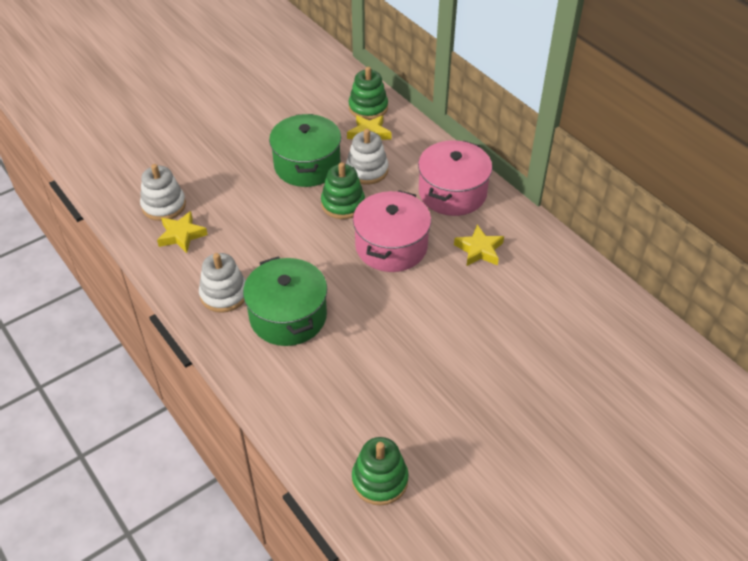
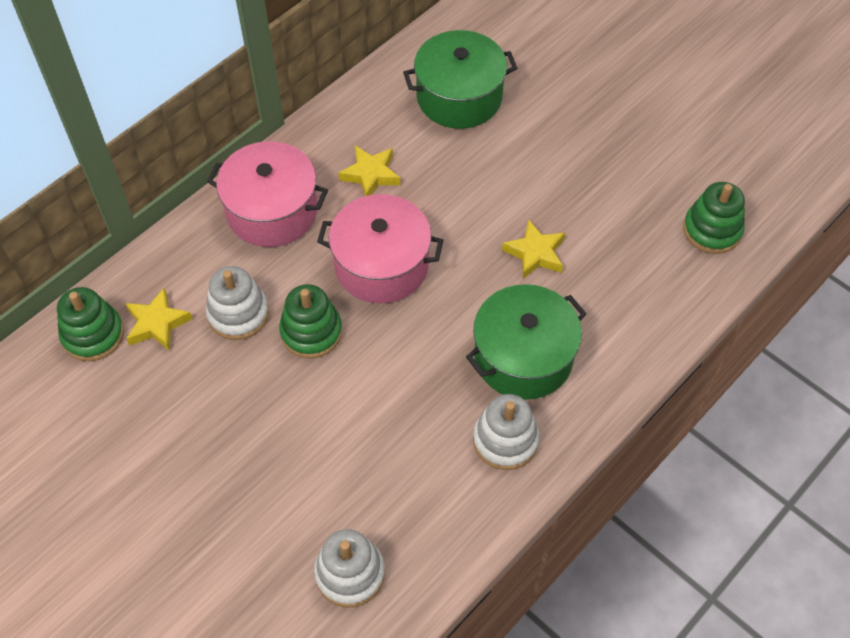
camera: 100 degrees left, 10 degrees up
yellow star [157,211,208,253] -> yellow star moved to [502,219,565,279]
green pot [269,114,341,187] -> green pot moved to [403,30,517,129]

